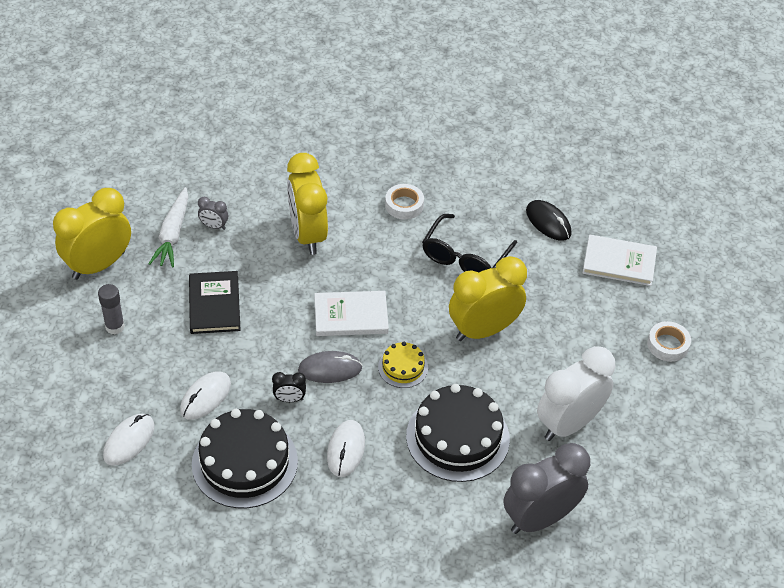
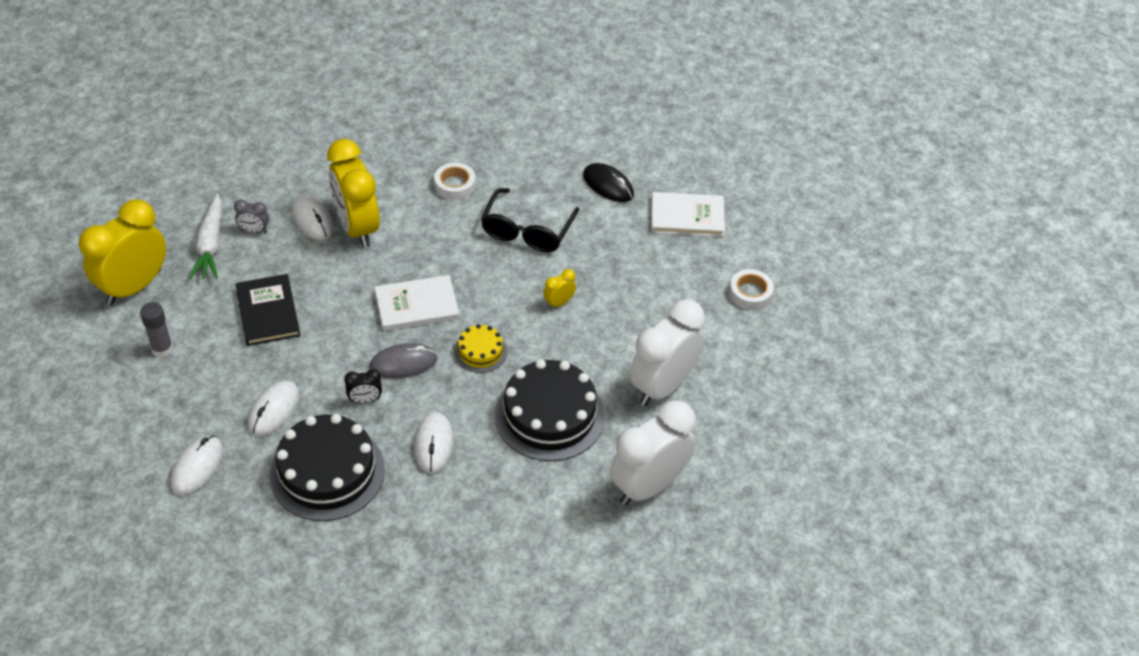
camera: 10 degrees left, 0 degrees up
yellow clock [449,256,527,341] -> yellow clock [543,269,576,309], size x0.42
grey clock [504,443,590,534] -> white clock [610,400,696,505]
none -> white mouse [292,195,334,240]

